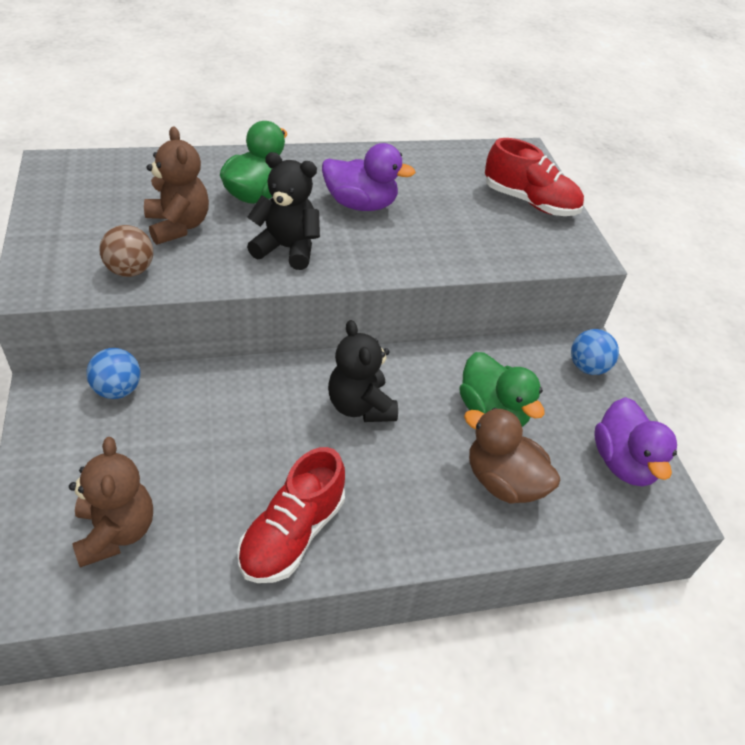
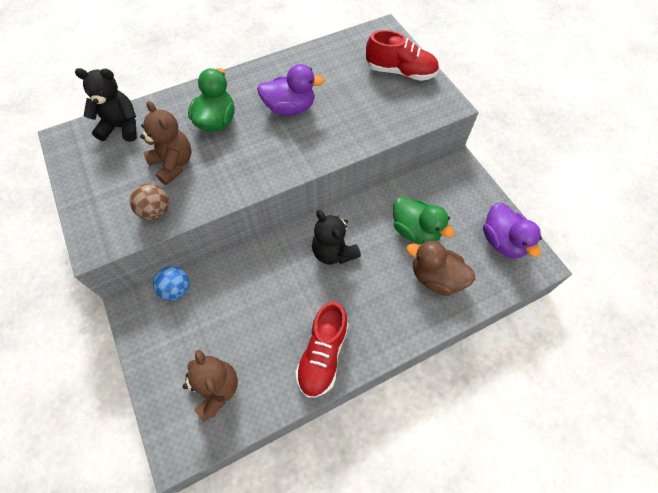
camera: 10 degrees left, 15 degrees up
black teddy bear [247,152,320,270] -> black teddy bear moved to [75,68,137,142]
blue ball [571,329,619,375] -> none

